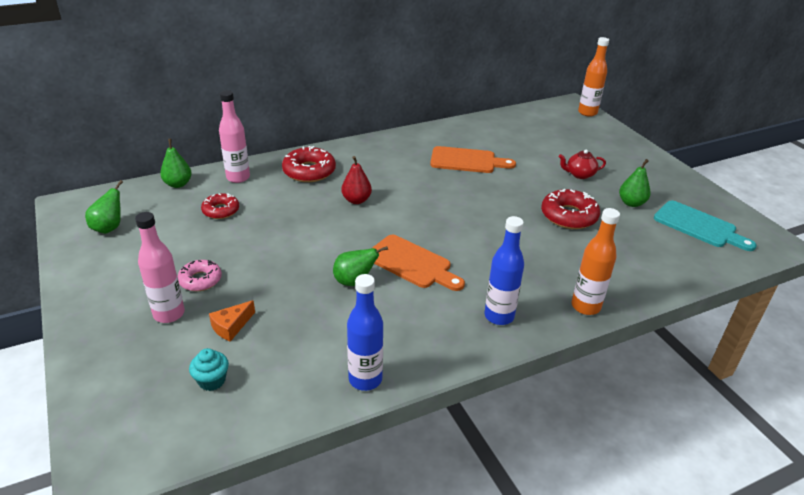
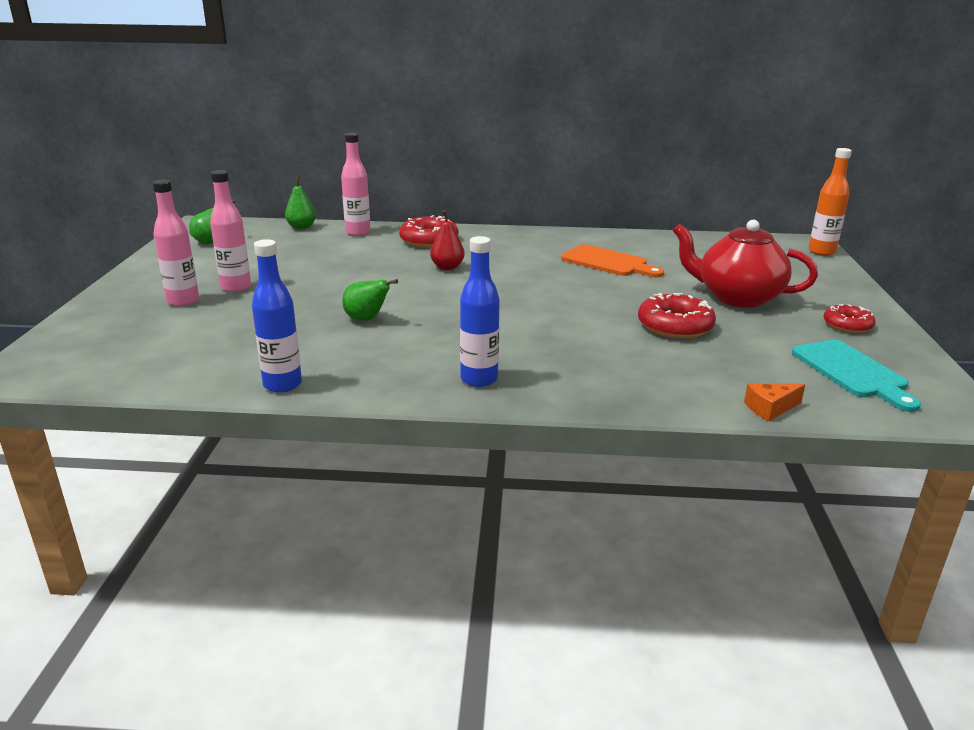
camera: 30 degrees right, 10 degrees down
pink donut [178,260,222,291] -> pink bottle [210,170,251,292]
turquoise cupcake [189,348,229,391] -> none
red donut [201,193,239,219] -> red donut moved to [824,304,876,333]
orange cheese [209,300,255,342] -> orange cheese moved to [744,383,806,421]
orange cutting board [372,235,465,291] -> none
red teapot [558,150,606,179] -> red teapot [673,220,818,308], size x2.12
orange bottle [571,208,620,315] -> none
green pear [619,159,651,207] -> none

